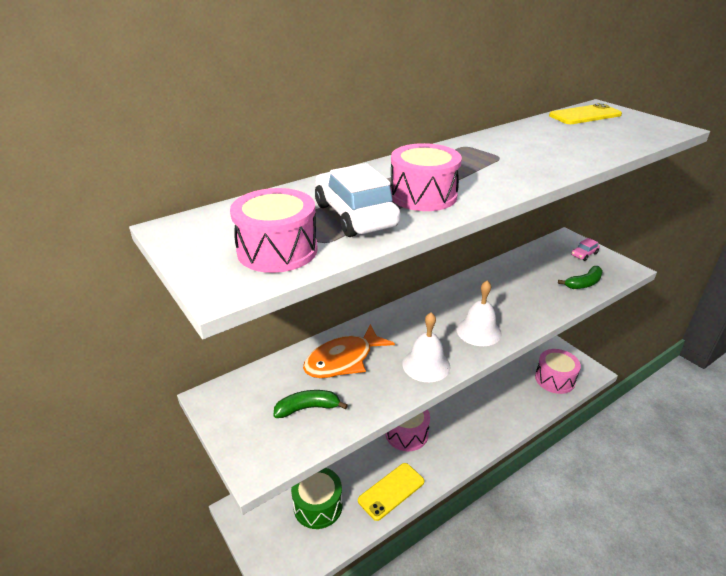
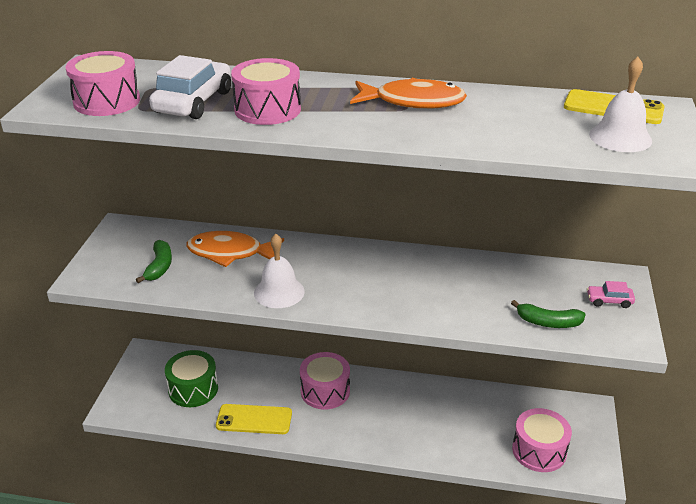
camera: 45 degrees right, 0 degrees up
green banana [274,390,348,418] -> green banana turned 60 degrees clockwise [136,240,172,283]
white bell [457,281,502,346] -> white bell moved to [589,57,652,152]
none -> orange fish [350,78,467,109]

